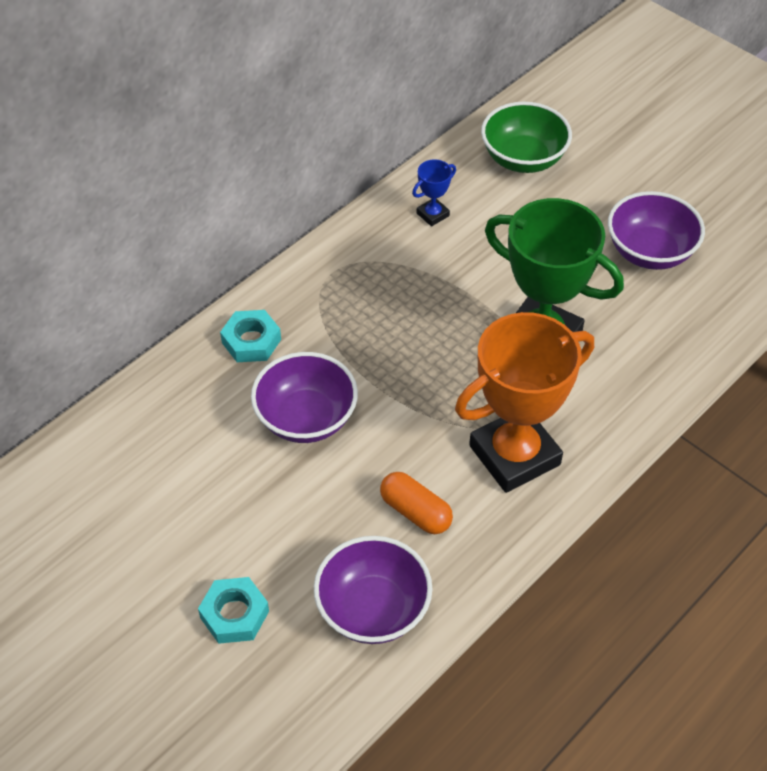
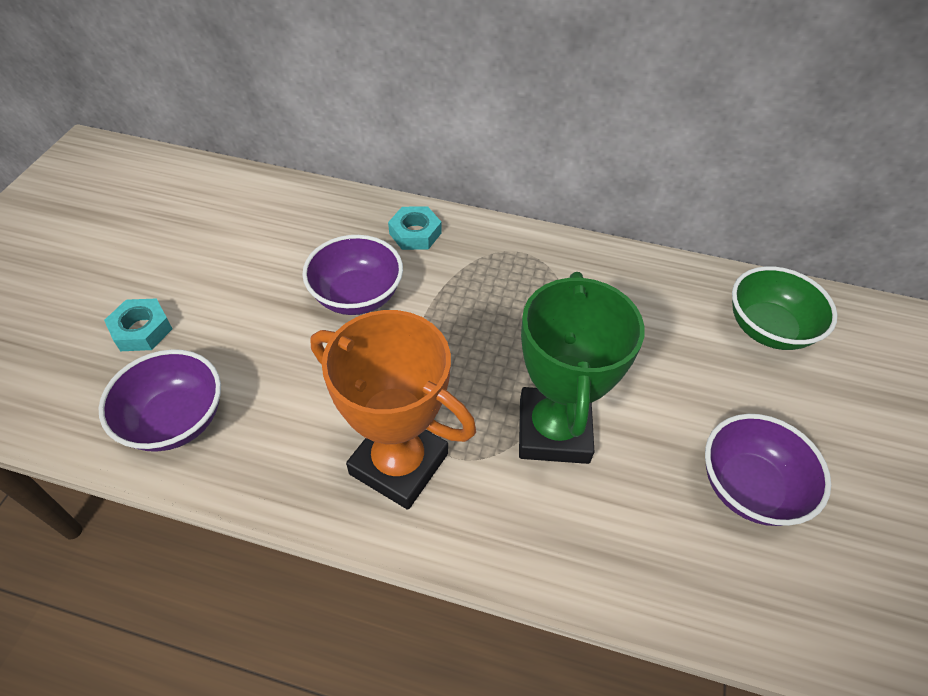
camera: 60 degrees right, 0 degrees up
orange capsule [380,472,453,534] -> none
blue trophy [412,159,456,226] -> none

